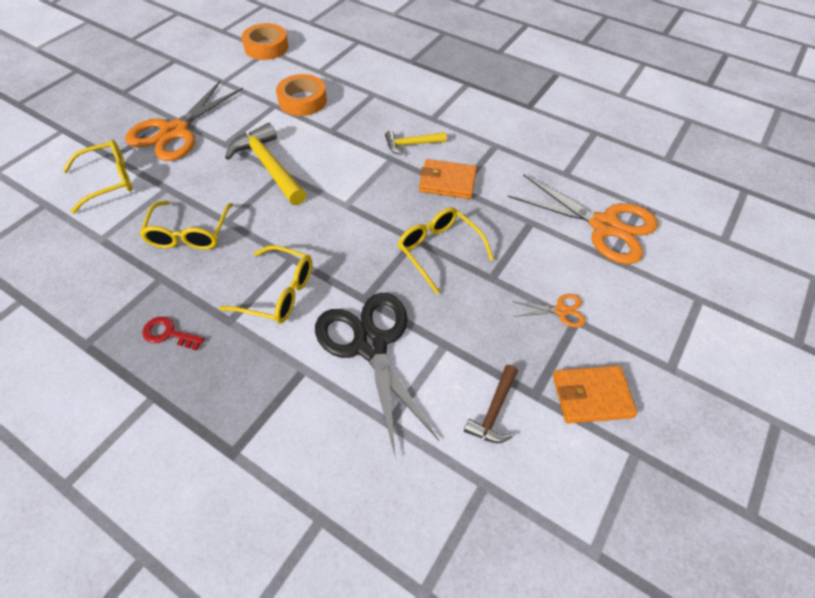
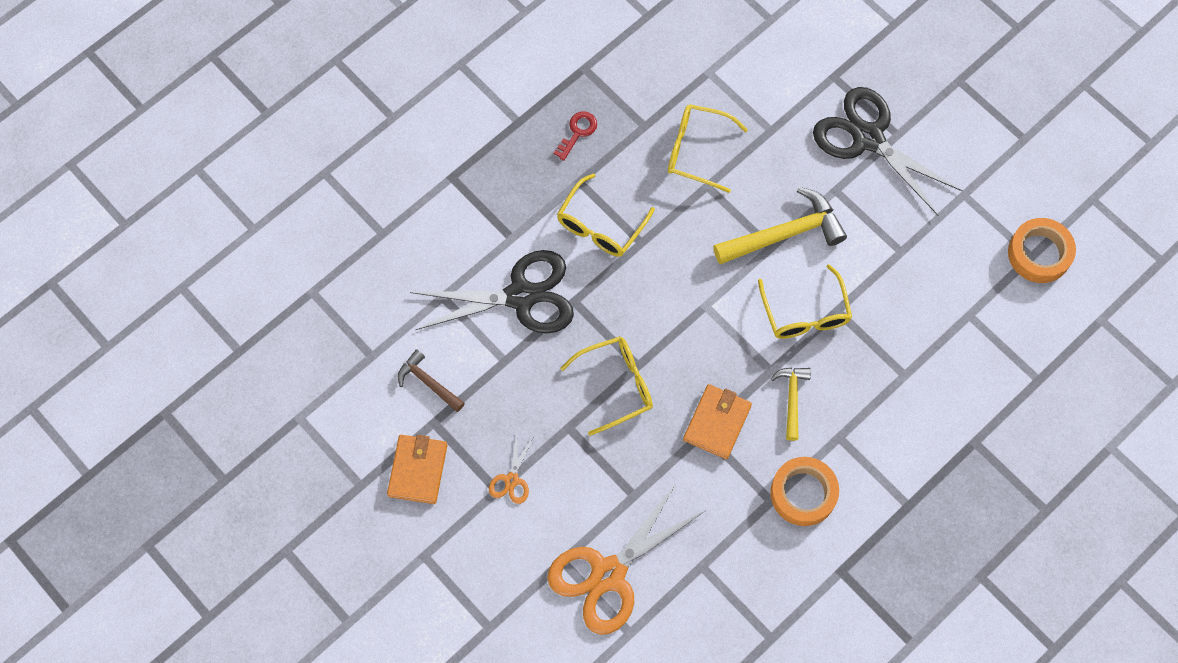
camera: 105 degrees right, 15 degrees up
yellow glasses [63,140,132,213] -> yellow glasses moved to [758,264,852,339]
orange scissors [125,80,243,161] -> black scissors [813,87,963,216]
orange tape [276,74,327,116] -> orange tape moved to [770,457,839,526]

